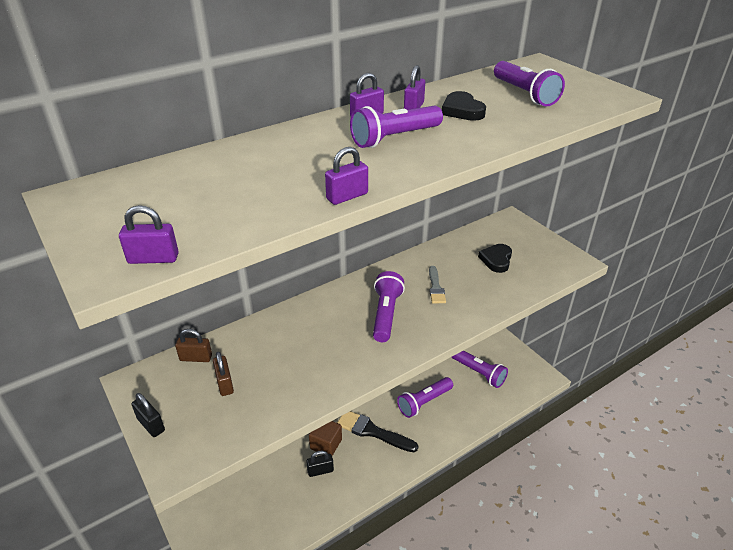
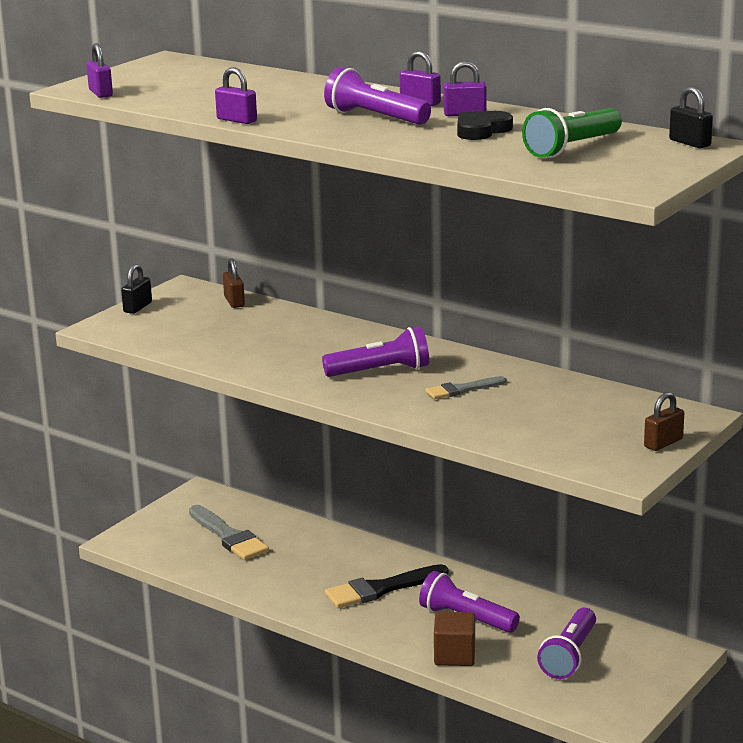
camera: 70 degrees right, 15 degrees down
brown padlock [213,352,234,396] -> brown padlock moved to [644,392,684,451]
black padlock [306,451,334,477] -> black padlock moved to [669,87,713,148]
brown cube [309,421,342,456] -> brown cube moved to [434,612,475,666]
black brush [337,411,418,452] -> black brush turned 120 degrees counterclockwise [325,564,449,608]
black heart [478,244,512,273] -> none
purple flashlight [494,61,565,106] -> green flashlight [522,108,622,158]
none -> grey brush [189,505,269,560]

